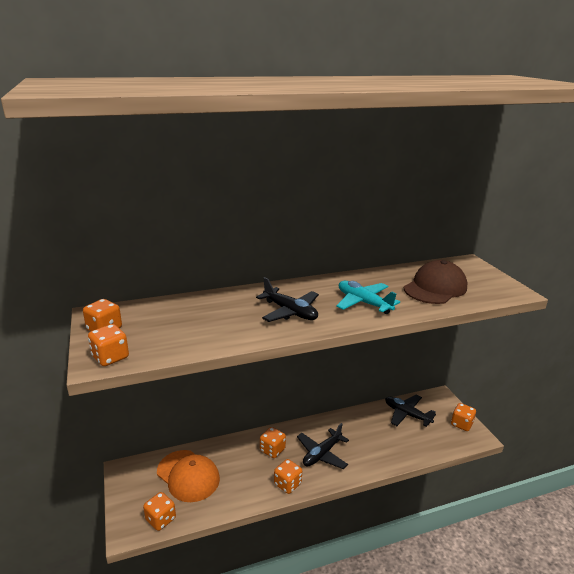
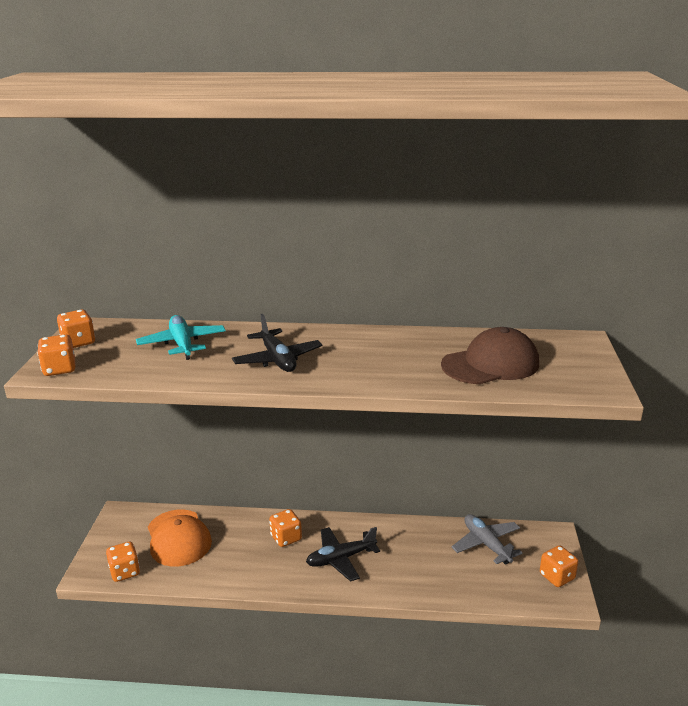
camera: 25 degrees right, 0 degrees up
orange dice [274,459,302,494] -> none
turquoise plane [336,281,400,314] -> turquoise plane moved to [136,315,226,360]
black plane [385,395,436,427] -> grey plane [452,514,522,564]

